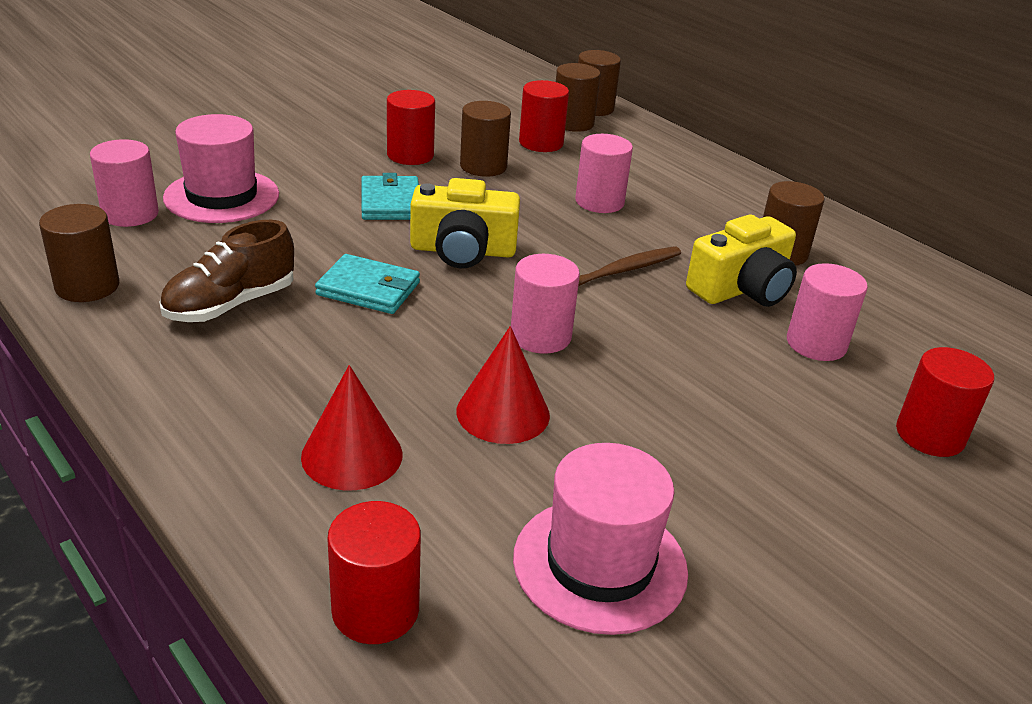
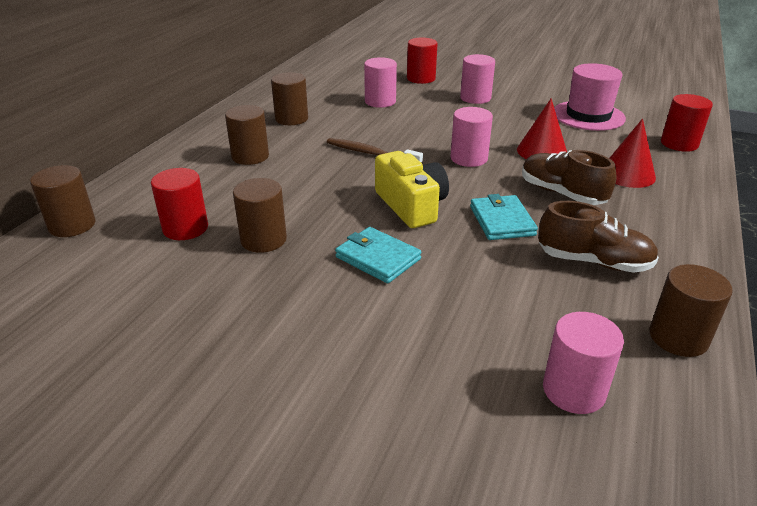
camera: 115 degrees left, 0 degrees up
pink hat [163,114,279,223] -> none
turquoise wallet [361,173,419,220] -> turquoise wallet turned 75 degrees clockwise [335,227,421,283]
red cylinder [387,90,435,165] -> none
brown cylinder [556,63,600,132] -> brown cylinder moved to [225,105,269,165]
pink cylinder [575,134,633,213] -> pink cylinder moved to [460,54,495,104]
yellow camera [686,214,797,307] -> none
none -> brown shoe [522,150,617,205]

